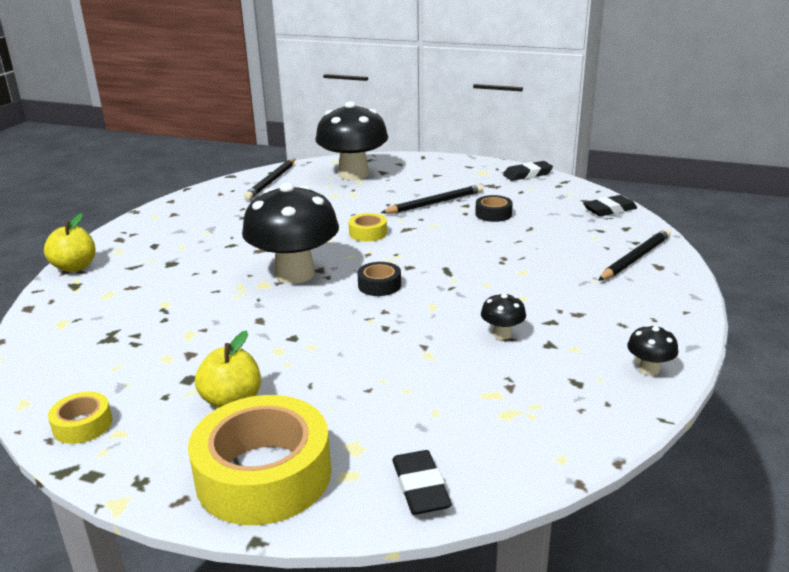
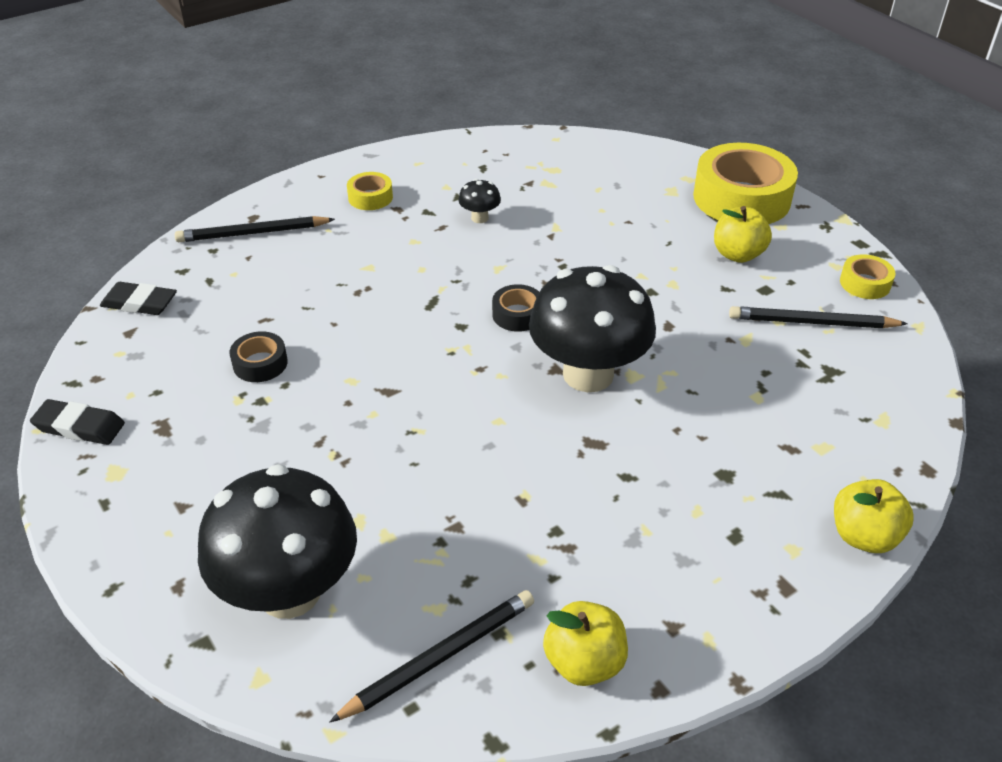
camera: 145 degrees left, 15 degrees up
yellow tape [349,213,387,242] -> yellow tape moved to [347,172,393,210]
black pencil [381,184,483,214] -> black pencil moved to [729,306,908,328]
black eraser [392,450,452,515] -> none
black mushroom [627,324,678,375] -> none
none -> yellow apple [543,601,628,686]

